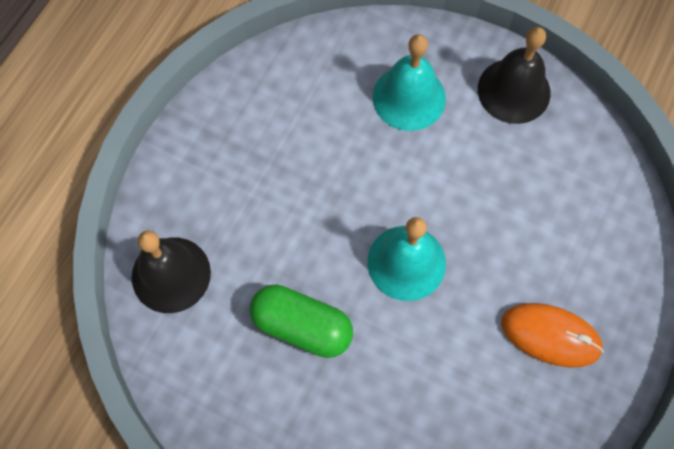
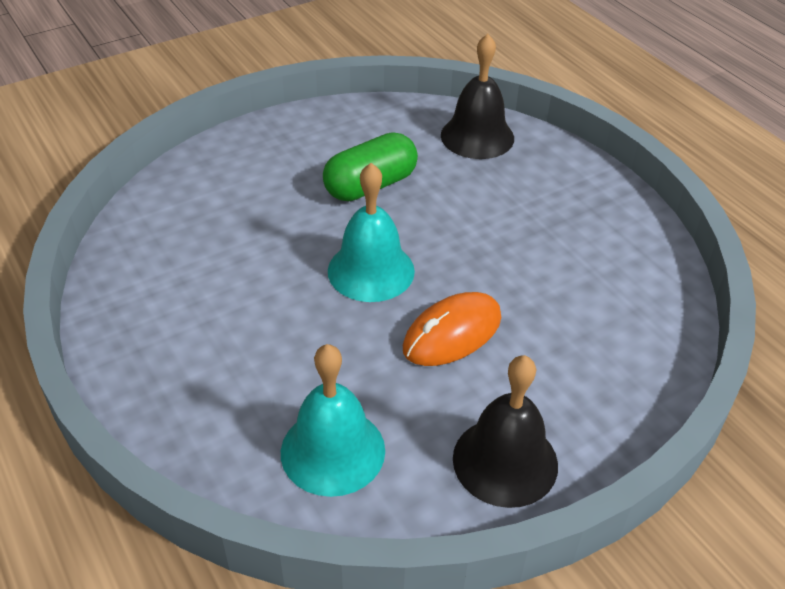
camera: 120 degrees right, 25 degrees down
turquoise bell [373,34,446,131] -> turquoise bell moved to [281,344,385,497]
orange mouse [501,303,604,368] -> orange mouse moved to [403,292,501,366]

